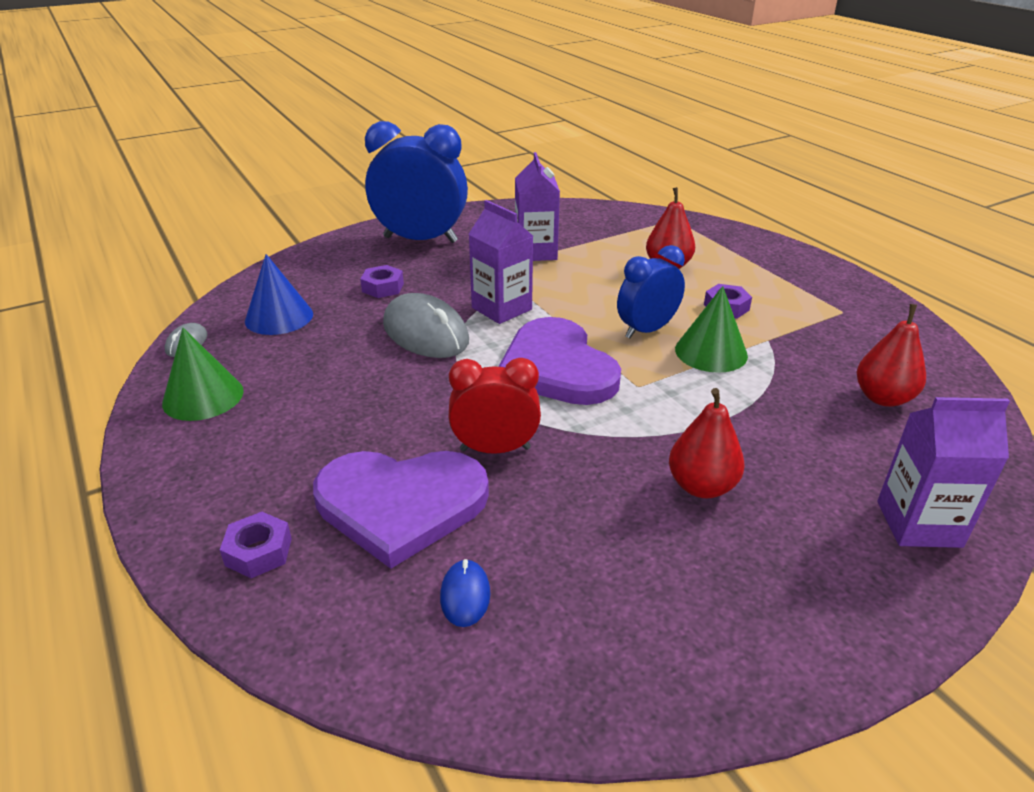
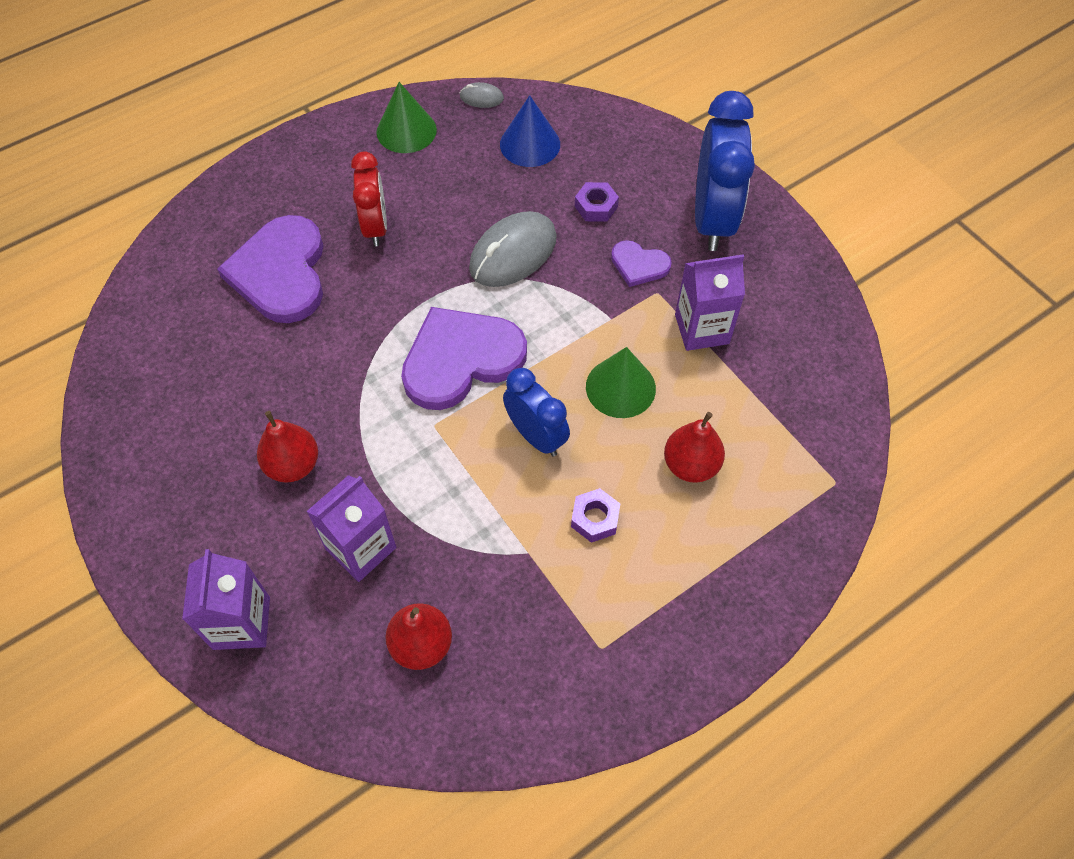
camera: 85 degrees right, 25 degrees up
purple nut [220,512,292,578] -> none
blue mouse [440,559,490,627] -> none
red clock [448,358,541,454] -> red clock moved to [351,152,387,246]
purple carton [469,200,533,324] -> purple carton moved to [306,475,396,582]
green cone [675,286,748,373] -> green cone moved to [586,347,656,418]
none -> purple heart [611,240,672,287]

